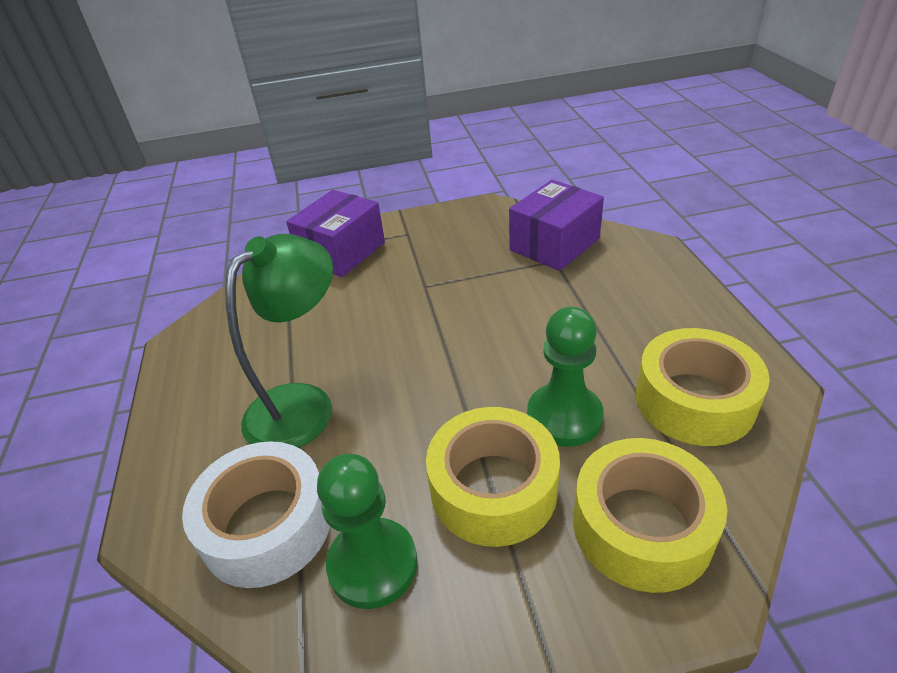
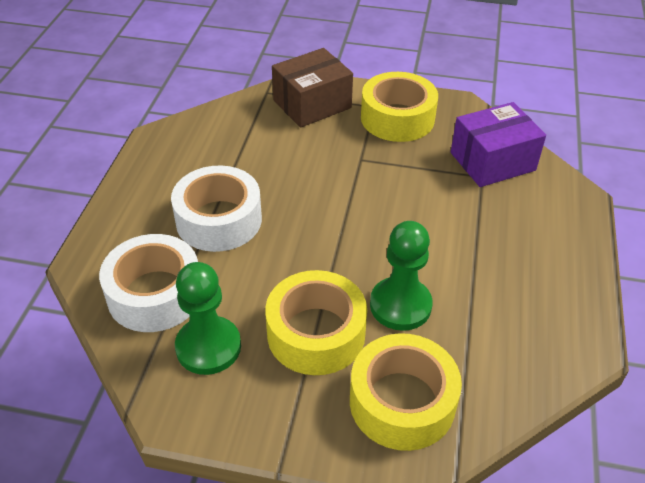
camera: 20 degrees right, 5 degrees up
green lamp [225,234,333,448] -> white tape [171,165,262,252]
purple box [286,190,385,277] -> brown box [272,48,353,128]
yellow tape [636,328,770,446] -> yellow tape moved to [361,72,438,142]

